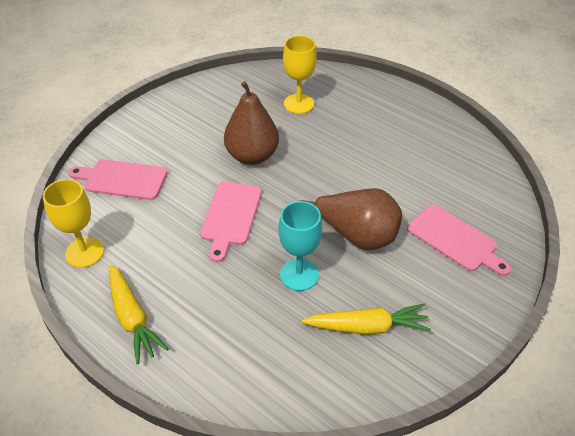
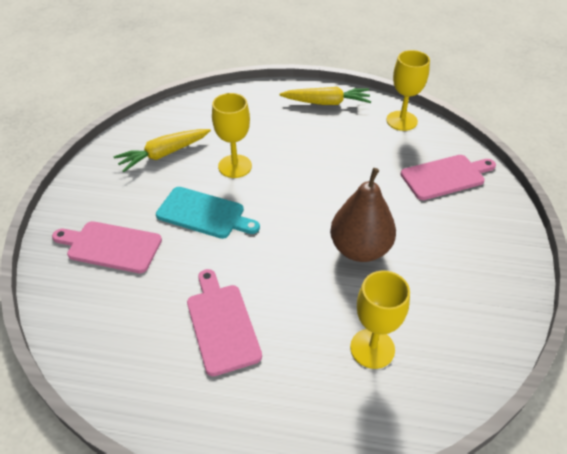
camera: 150 degrees right, 0 degrees up
yellow carrot [109,264,168,364] -> yellow carrot turned 150 degrees clockwise [279,87,371,105]
pink cutting board [200,182,262,262] -> pink cutting board moved to [187,269,262,376]
turquoise goblet [278,201,322,291] -> yellow goblet [212,93,252,178]
brown pear [301,188,402,250] -> turquoise cutting board [156,187,260,239]

